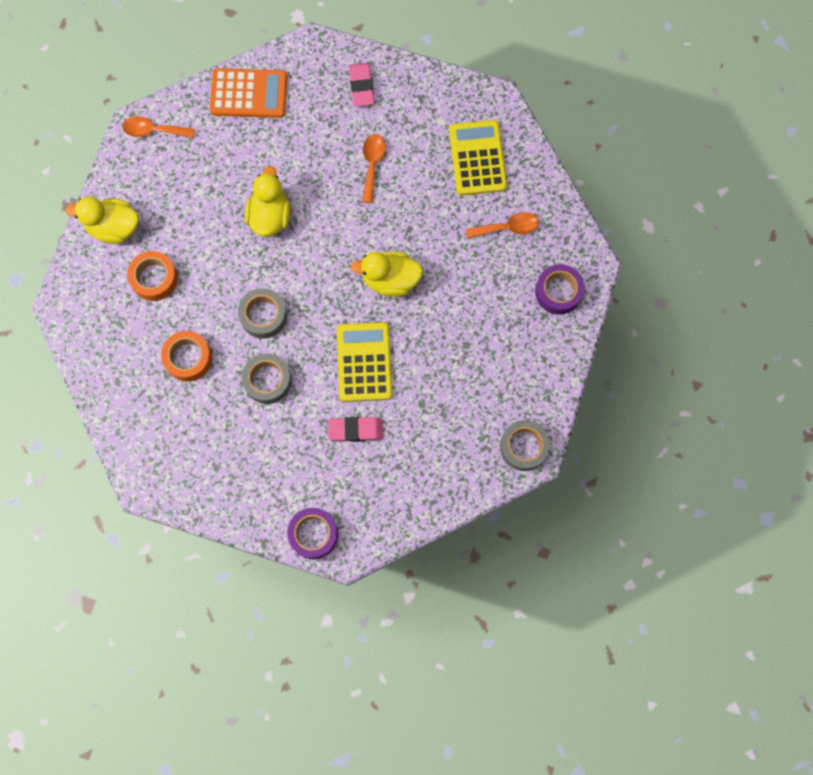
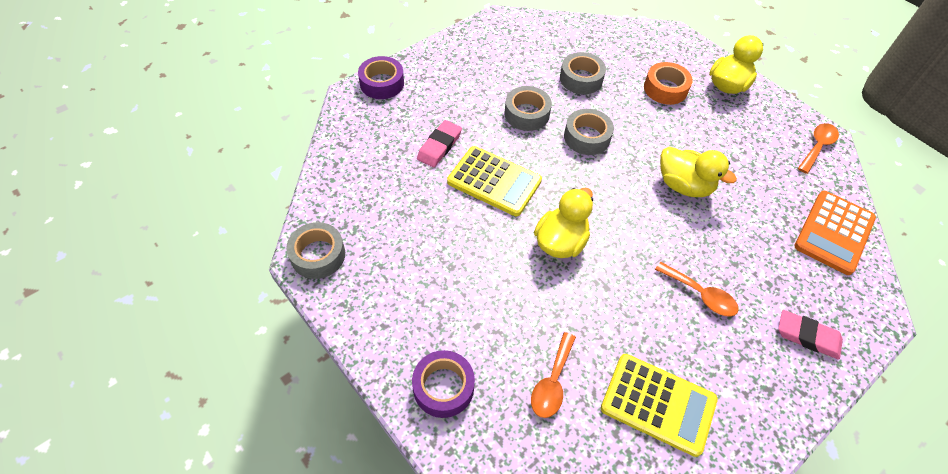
camera: 120 degrees right, 20 degrees down
orange tape [161,331,212,381] -> grey tape [560,52,606,94]

